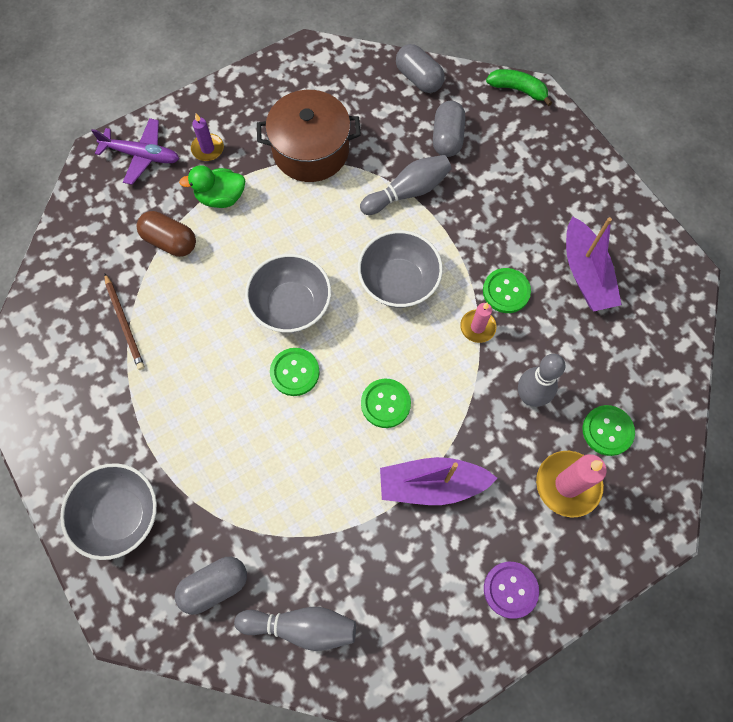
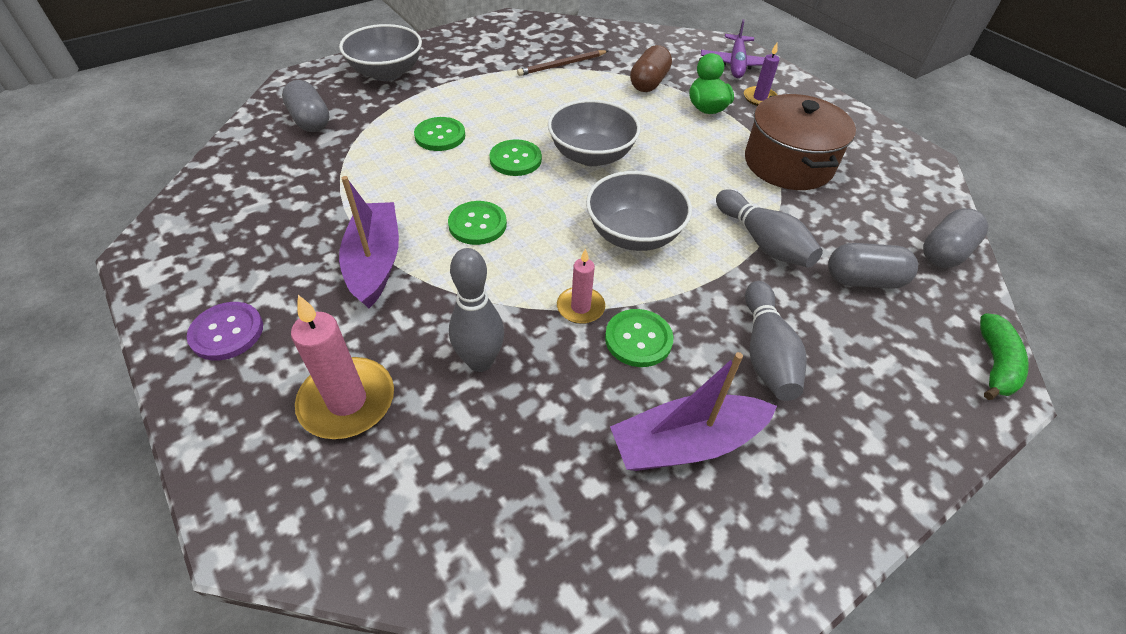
camera: 85 degrees right, 20 degrees down
grey bowling pin [234,607,356,651] -> grey bowling pin moved to [745,281,807,401]
green button [583,405,635,456] -> green button moved to [414,117,465,151]

